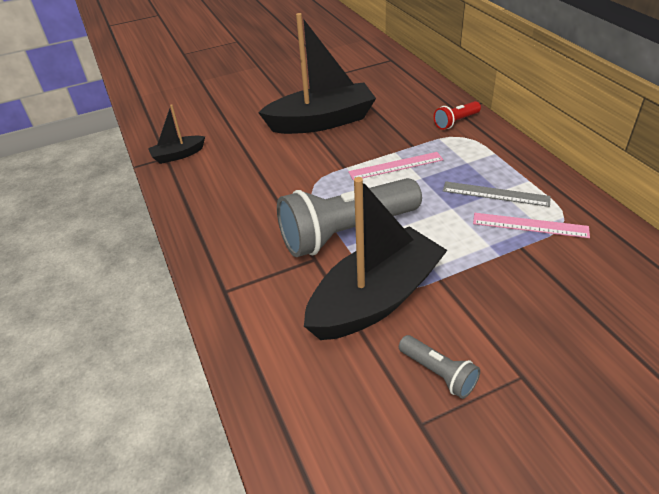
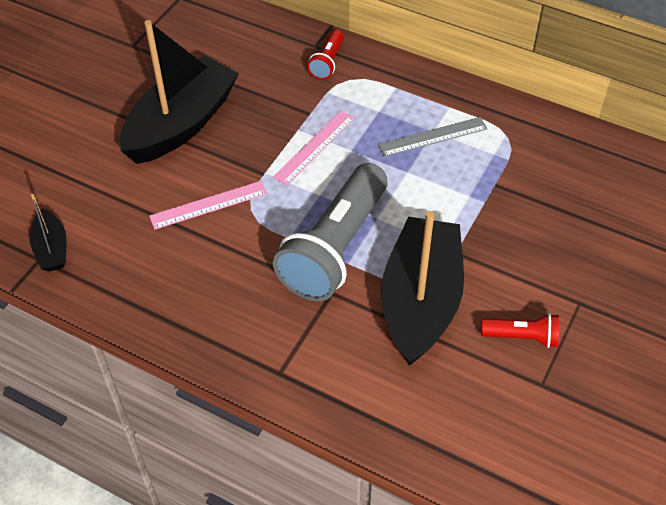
camera: 40 degrees left, 10 degrees up
black boat [148,104,205,164] -> black boat turned 45 degrees counterclockwise [29,194,67,272]
grey flashlight [399,335,480,399] -> red flashlight [481,313,559,348]
pink ruler [473,213,590,238] -> pink ruler moved to [149,181,267,230]

